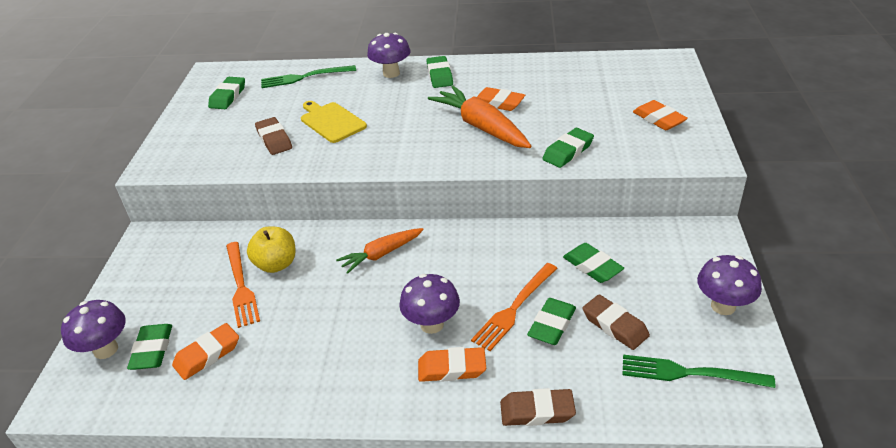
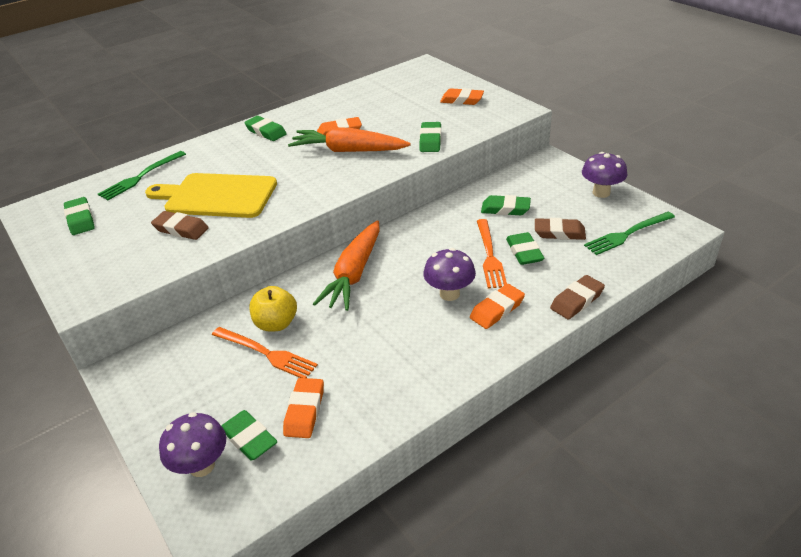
camera: 40 degrees left, 0 degrees up
yellow cutting board [301,101,367,143] -> yellow cutting board [145,173,277,218], size x1.59
orange carrot [336,228,424,274] -> orange carrot [313,220,380,311], size x1.62
purple mushroom [367,33,410,78] -> none

